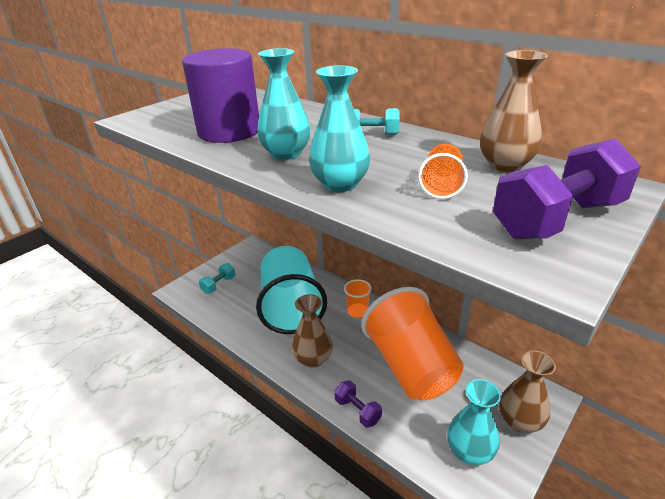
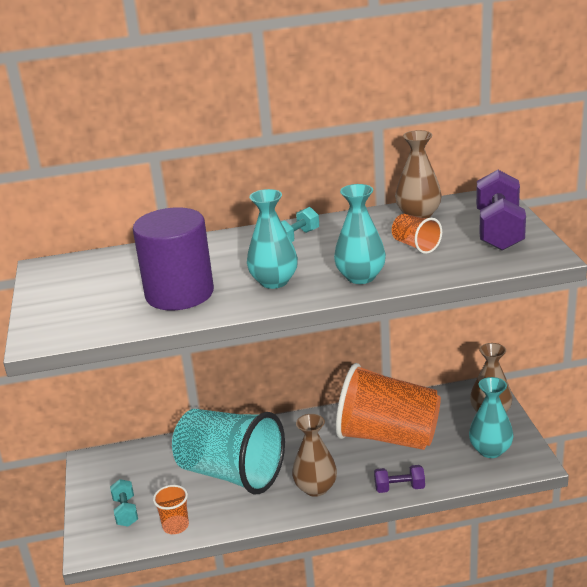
camera: 50 degrees left, 5 degrees down
orange cup [344,279,372,318] -> orange cup moved to [153,485,189,534]

